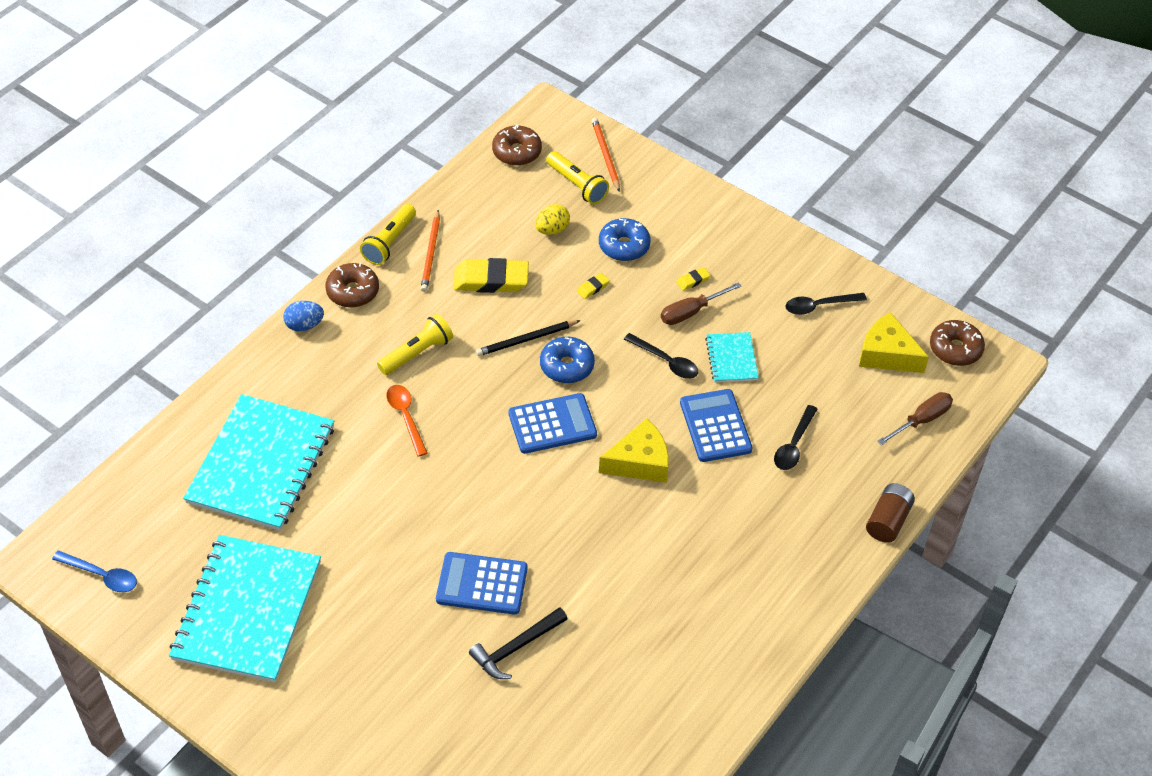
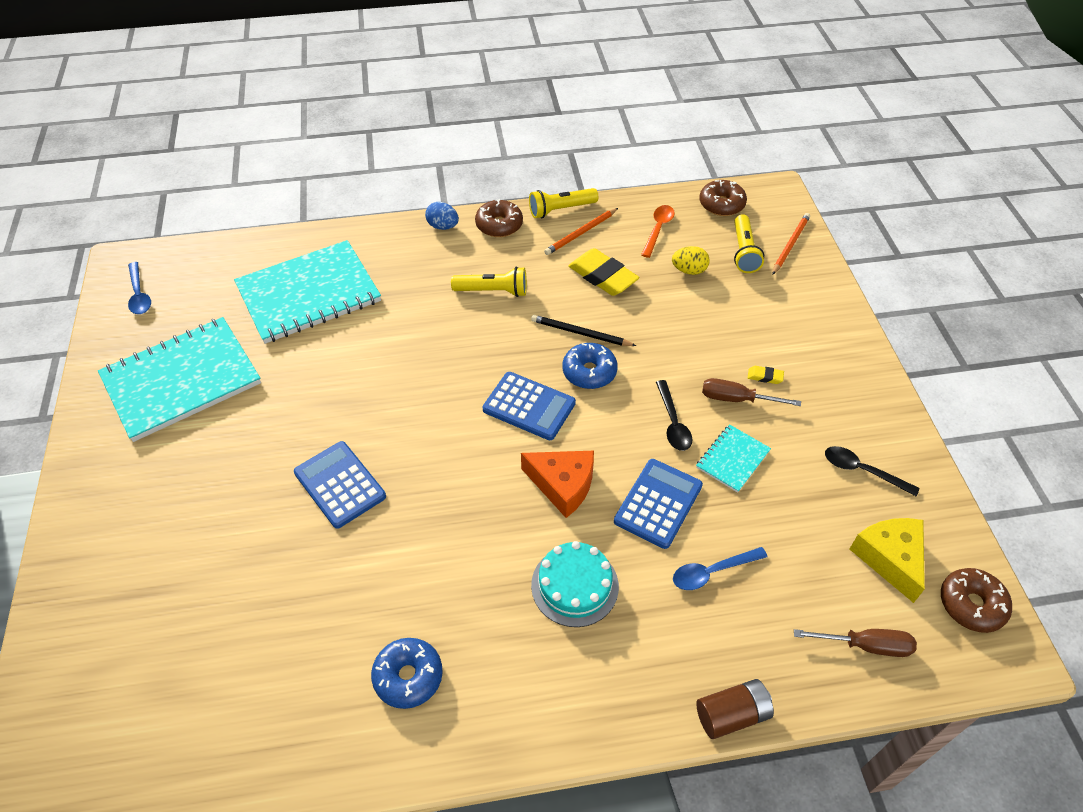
camera: 45 degrees right, 0 degrees up
orange spoon [386,385,427,457] -> orange spoon moved to [641,205,675,258]
black hammer [469,607,567,679] -> none
yellow eraser [577,273,610,299] -> none
blue donut [599,218,651,261] -> blue donut moved to [371,638,443,709]
yellow cheese [599,419,669,483] -> orange cheese [521,451,594,518]
black spoon [774,405,817,470] -> blue spoon [673,547,768,590]
none -> turquoise cake [531,541,619,627]

